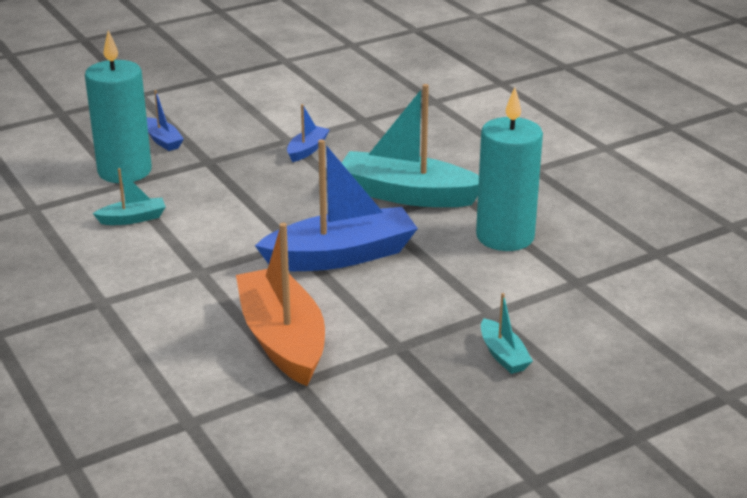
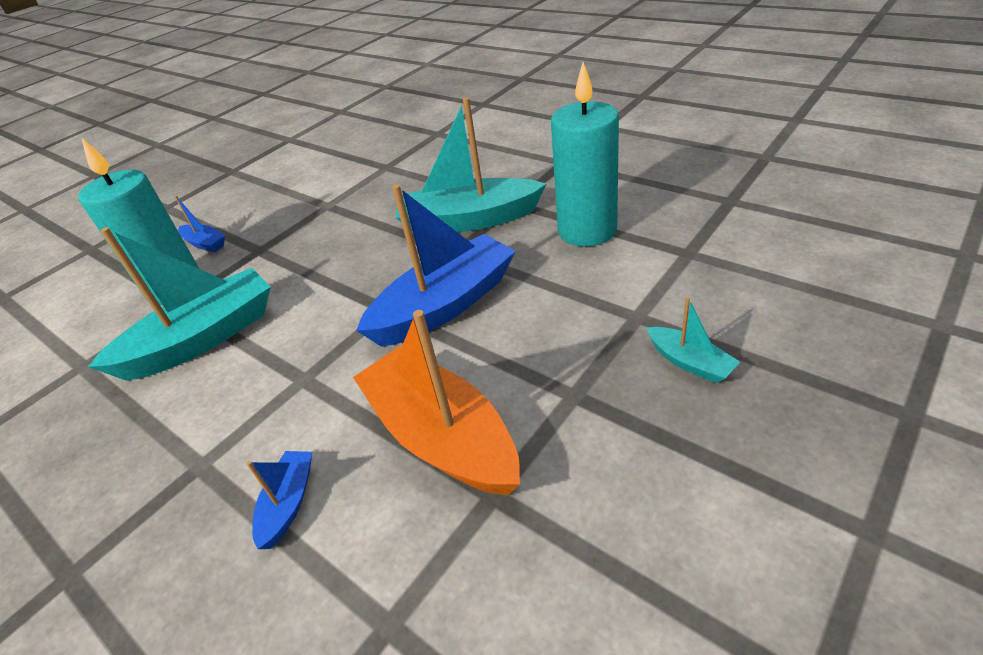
camera: 15 degrees left, 10 degrees up
turquoise boat [92,168,166,225] -> turquoise boat [88,227,271,381], size x2.16
blue boat [287,104,330,162] -> blue boat moved to [246,451,312,549]

